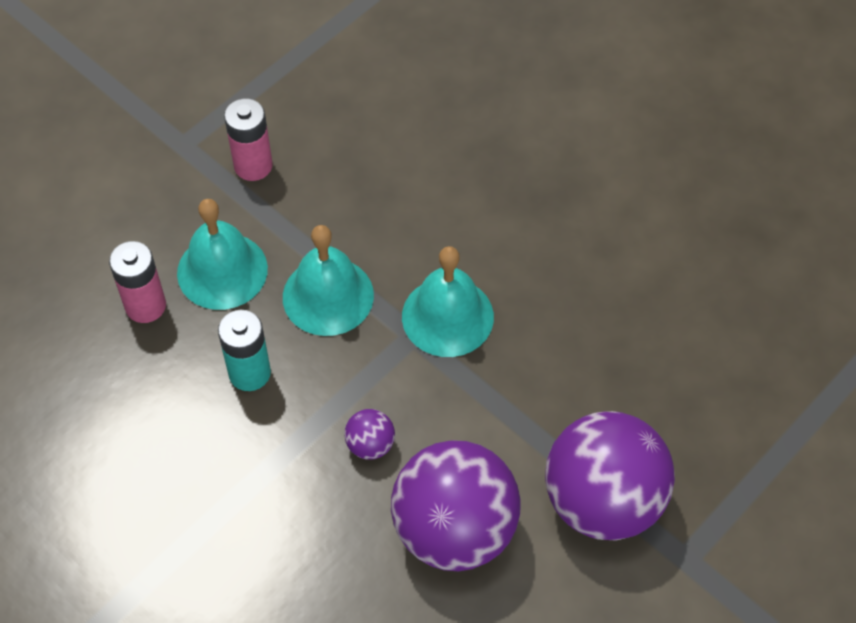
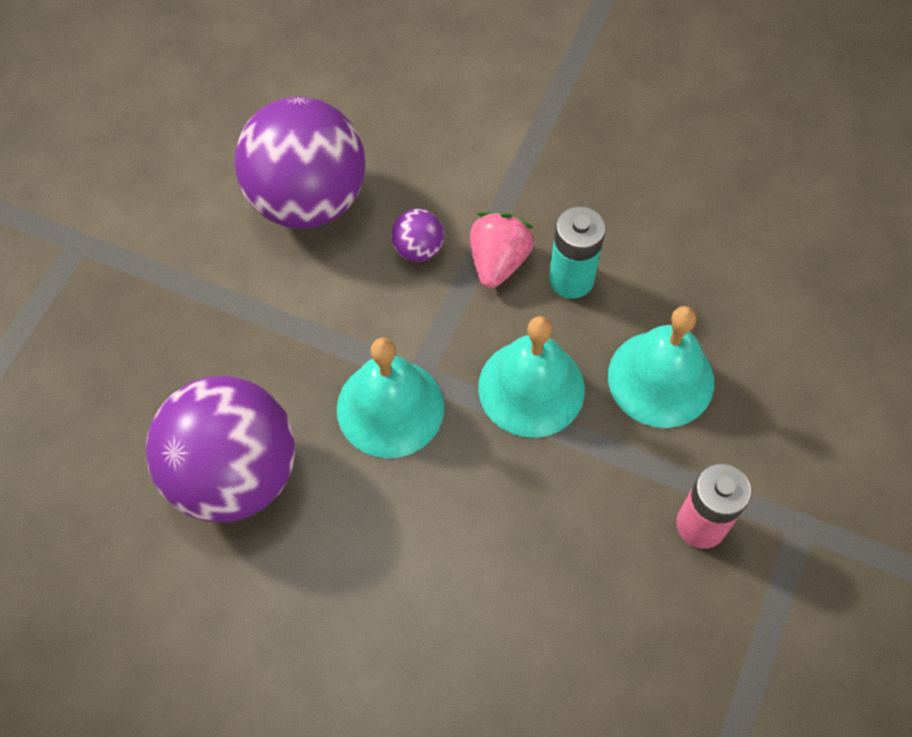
camera: 160 degrees right, 5 degrees up
pink battery [109,241,166,323] -> none
purple ball [545,411,675,541] -> purple ball moved to [146,376,295,522]
none -> pink strawberry [470,212,534,288]

